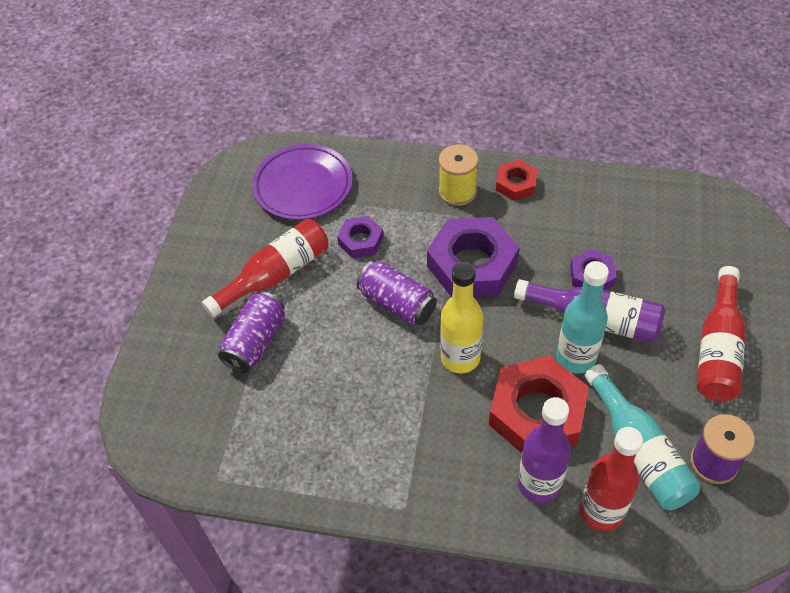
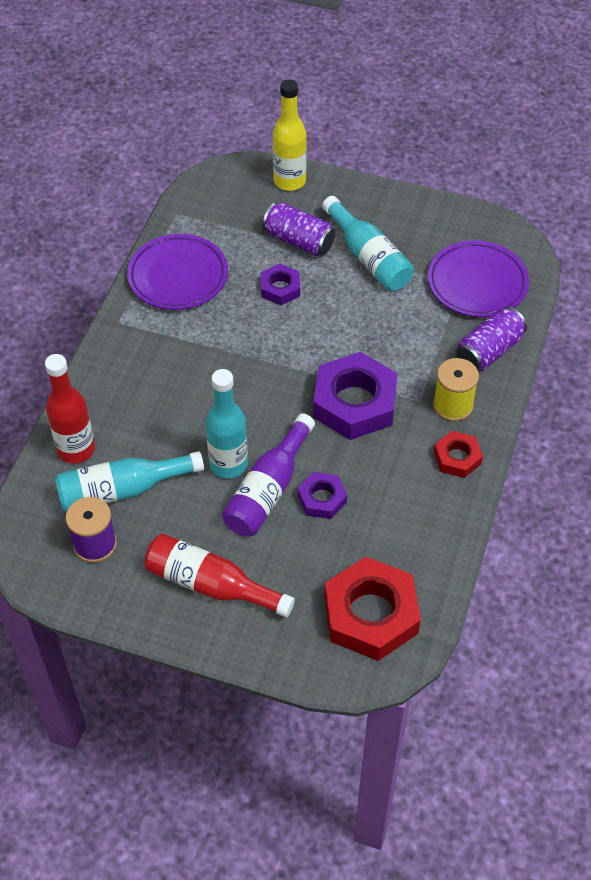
camera: 95 degrees right, 0 degrees up
red bottle [202,219,329,318] -> turquoise bottle [322,196,414,291]
purple nut [337,216,383,258] -> purple nut moved to [261,264,300,305]
purple can [356,260,437,325] -> purple can moved to [456,307,527,371]
yellow bottle [440,262,483,373] -> yellow bottle moved to [273,79,307,191]
red nut [489,356,589,453] -> red nut moved to [325,557,421,661]
purple bottle [518,397,571,503] -> none
none -> purple plate [127,234,228,310]

